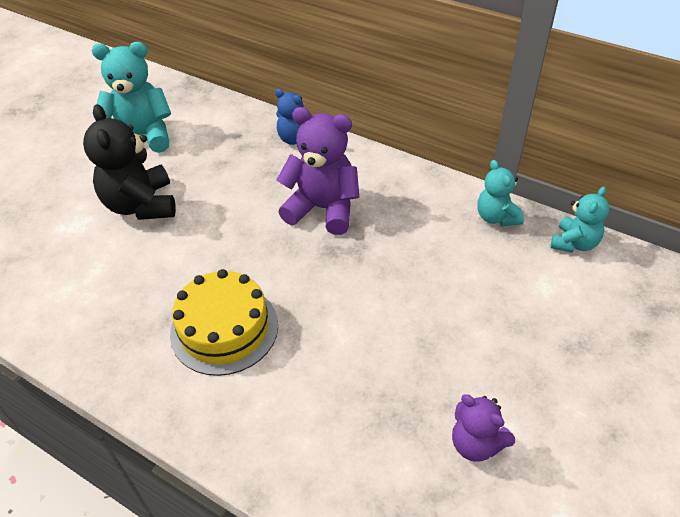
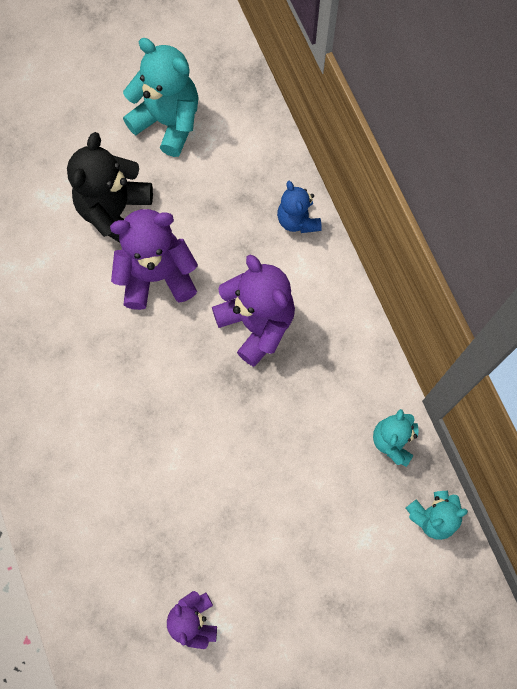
camera: 35 degrees right, 25 degrees up
yellow cake [170,269,278,376] -> none
none -> purple teddy bear [110,209,198,310]

